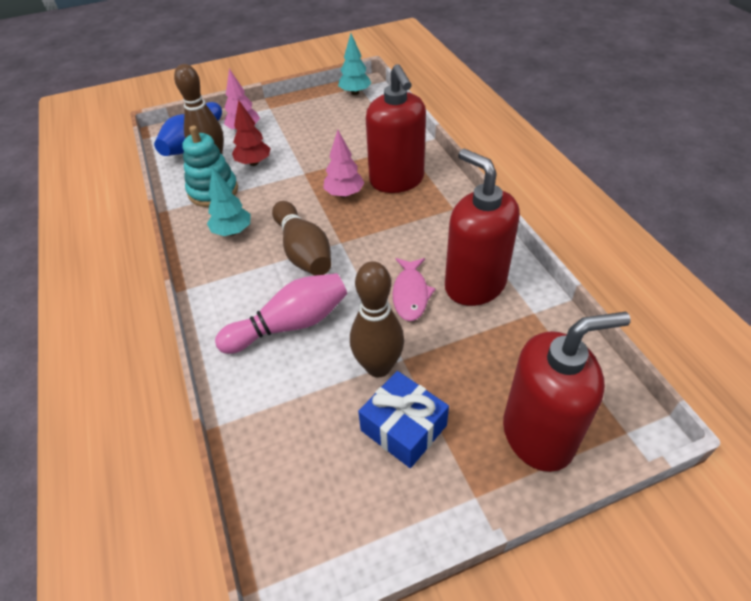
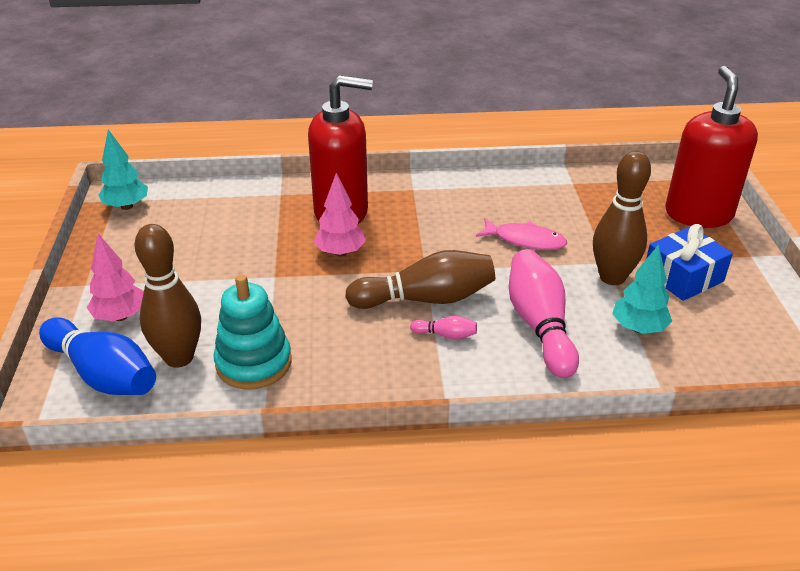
camera: 75 degrees left, 10 degrees down
turquoise tree [207,167,251,236] -> turquoise tree moved to [612,244,672,334]
red tree [232,100,271,166] -> none
red soap dispenser [445,149,520,306] -> none
none -> pink bowling pin [410,316,477,340]

